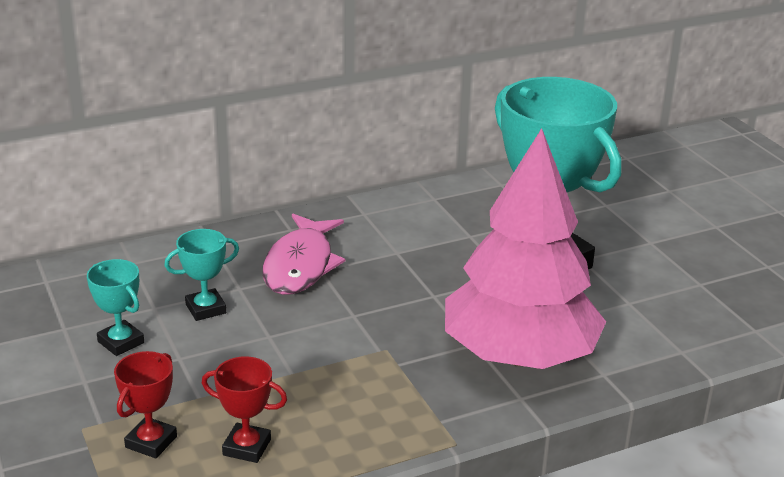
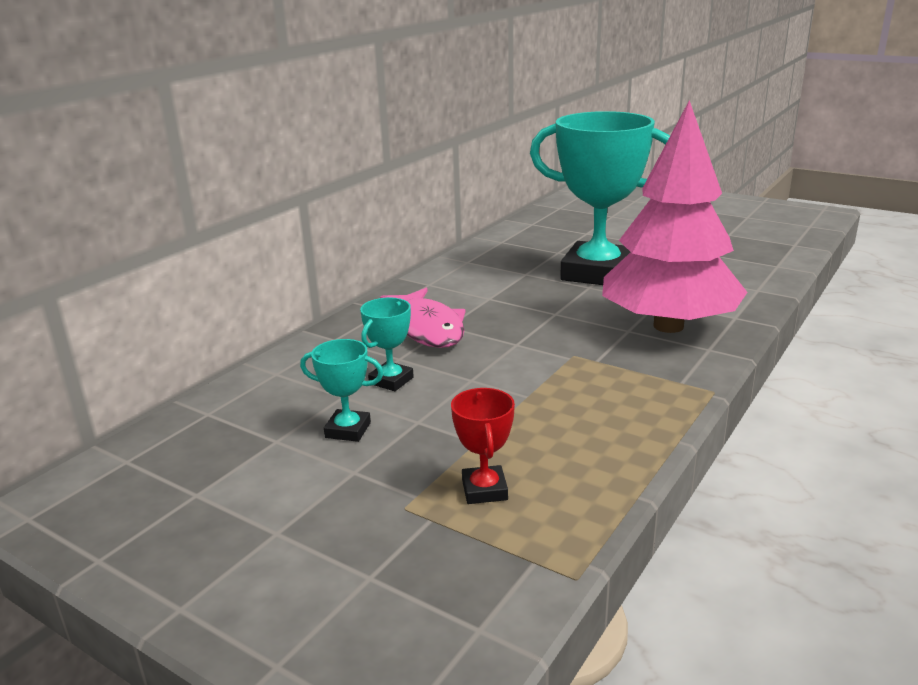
camera: 30 degrees left, 5 degrees down
red trophy [202,356,287,463] -> none

